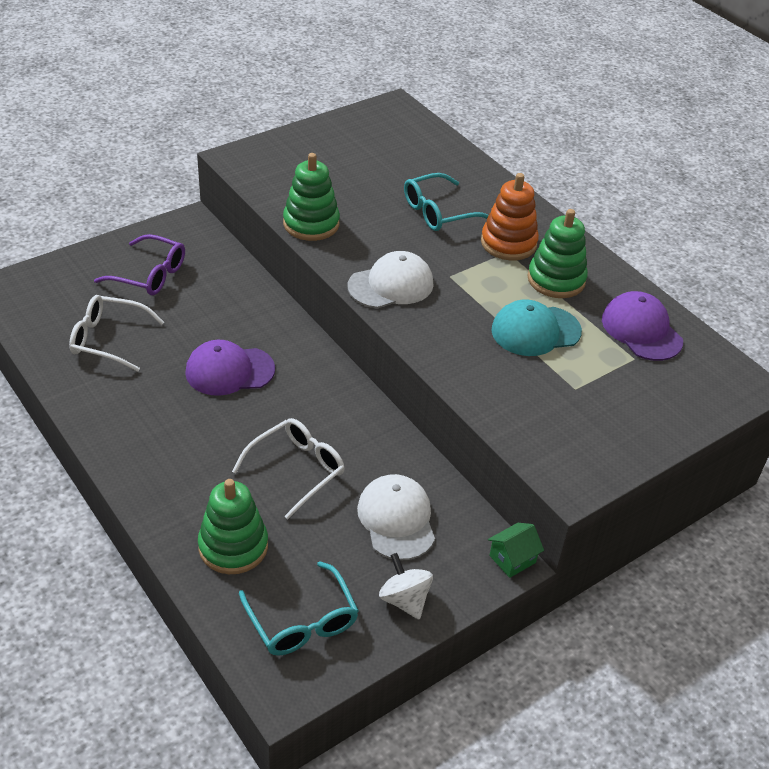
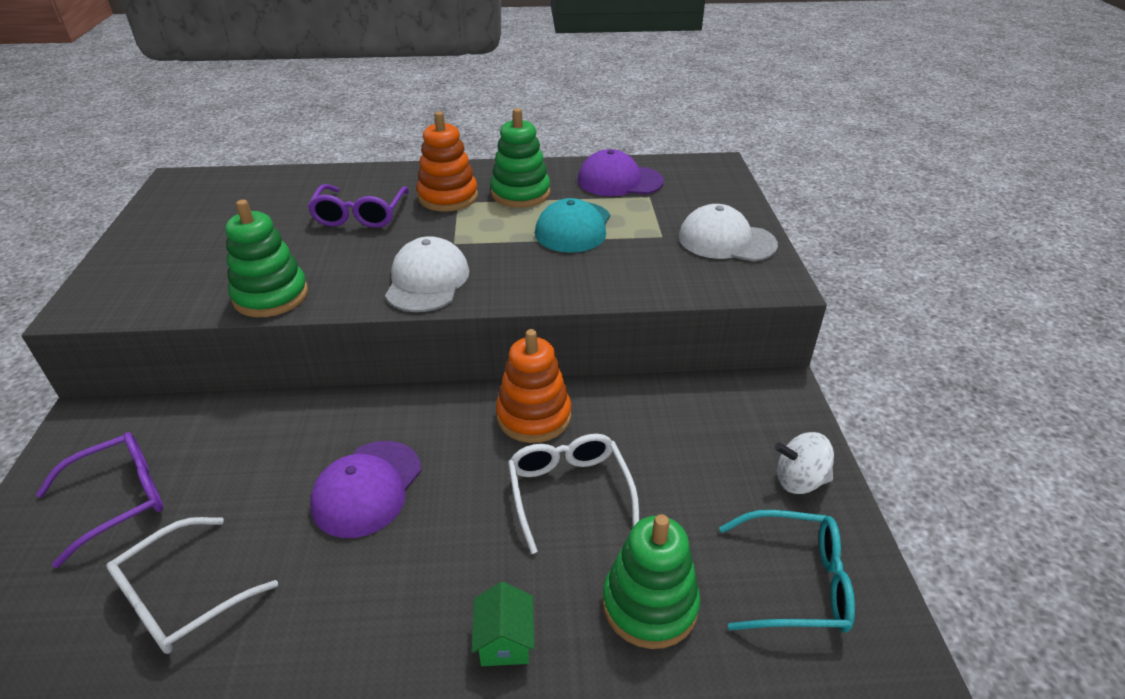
camera: 55 degrees left, 5 degrees down
white cap [357,474,435,560] -> white cap moved to [679,204,778,262]
turquoise glasses [404,173,489,231] -> purple glasses [307,184,409,228]
green house [488,523,544,578] -> green house moved to [472,582,534,666]
none -> orange stacking toy [496,329,571,443]

